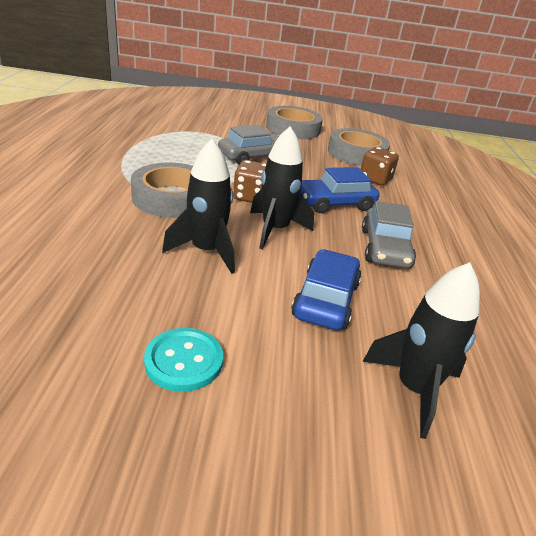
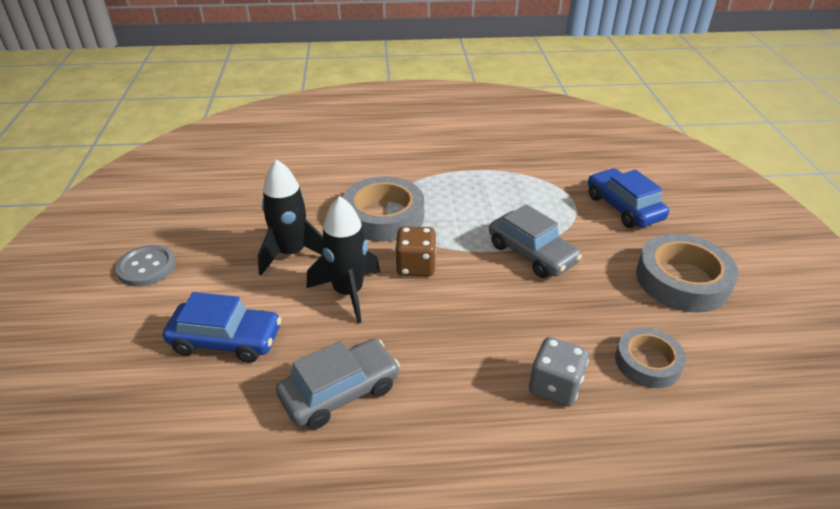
camera: 85 degrees right, 5 degrees up
turquoise button [144,328,223,392] -> grey button [115,245,176,286]
blue car [301,167,379,213] -> blue car moved to [588,168,669,228]
grey tape [328,128,390,166] -> grey tape [615,328,686,388], size x0.62
brown dice [361,147,399,185] -> grey dice [529,337,589,407]
grey car [362,201,416,268] -> grey car turned 150 degrees clockwise [276,339,400,429]
black rocket [362,262,480,439] -> none

